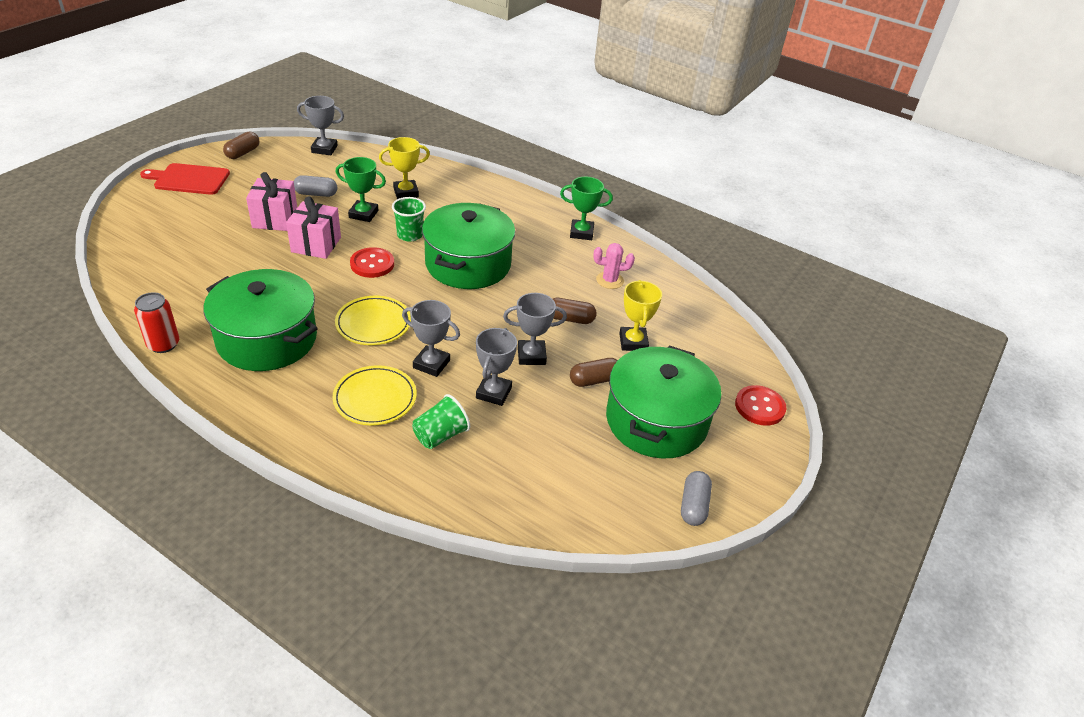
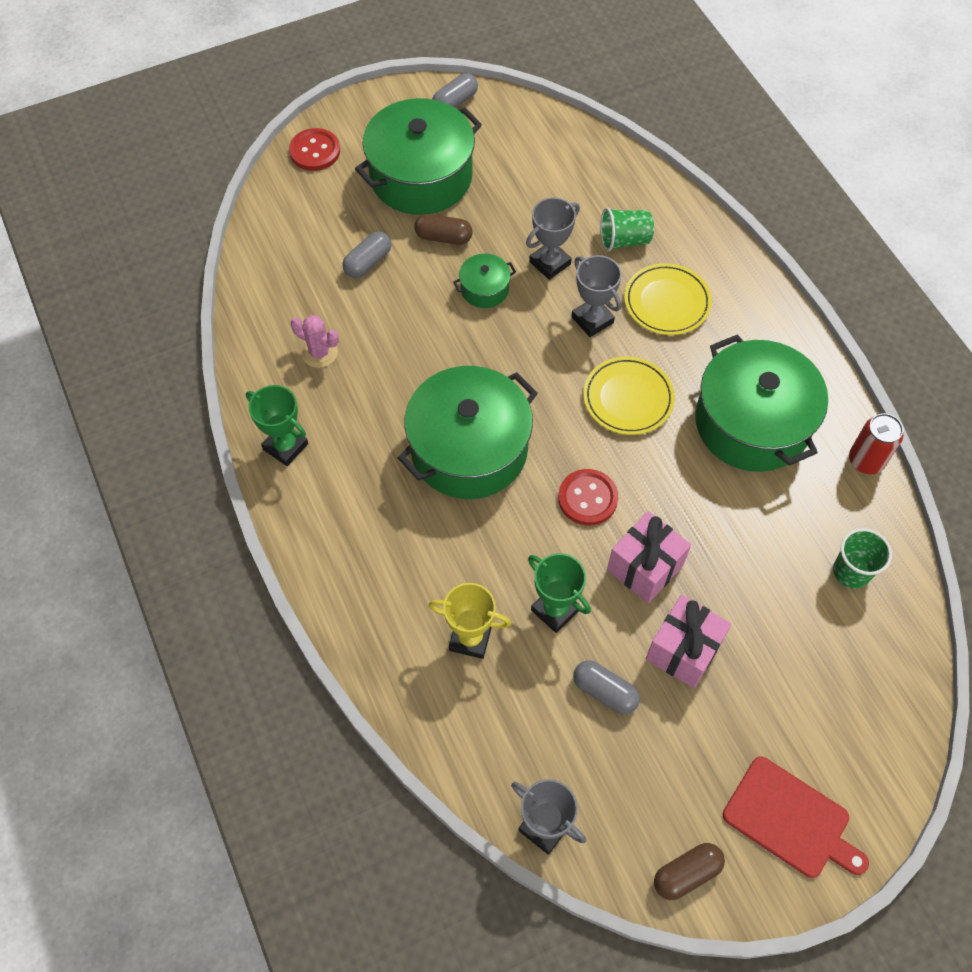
camera: 145 degrees left, 20 degrees up
green cup [392,197,426,242] -> green cup moved to [833,528,892,589]
grey trophy [503,293,567,365] -> green pot [453,254,516,308]
brown capsule [553,298,596,324] -> none
yellow trophy [619,280,662,351] -> grey capsule [343,231,391,278]

